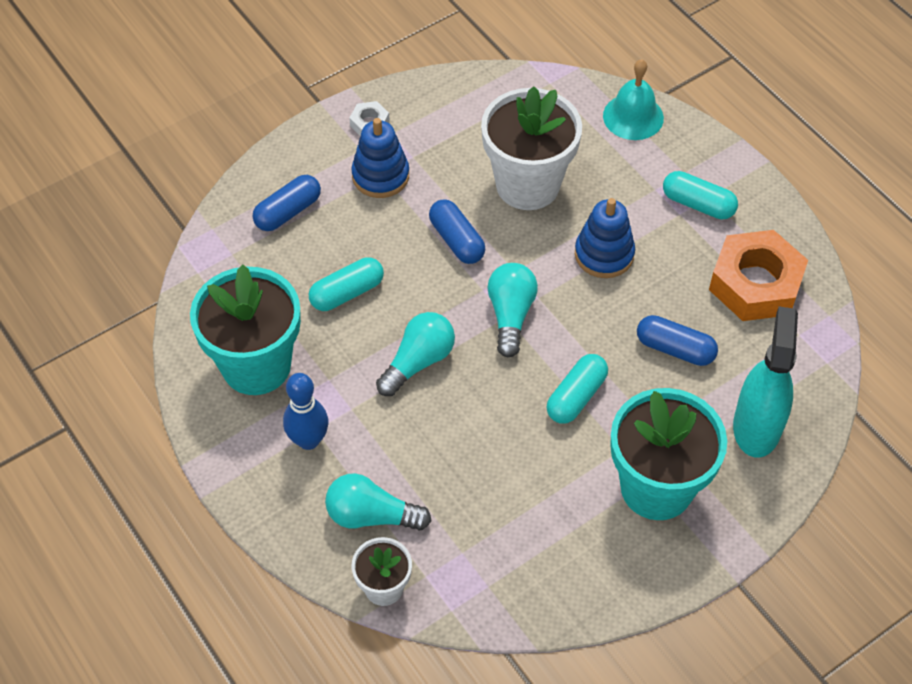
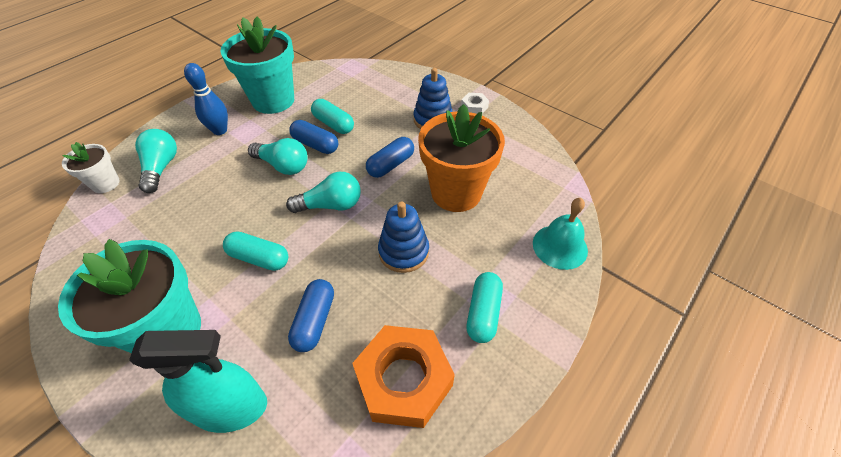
camera: 75 degrees right, 5 degrees down
blue capsule [253,175,321,231] -> blue capsule moved to [289,120,338,154]
white flower pot [481,86,582,210] -> orange flower pot [418,104,505,212]

